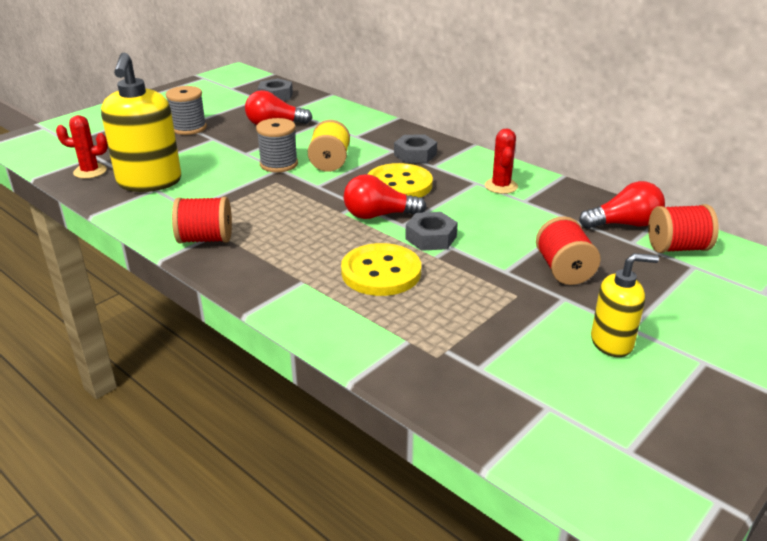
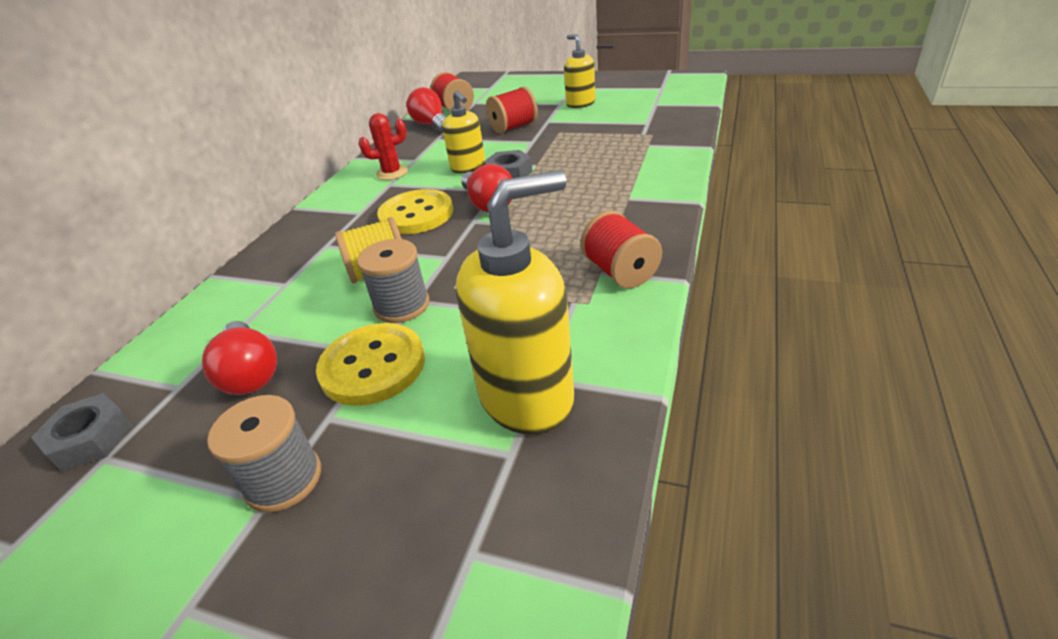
camera: 110 degrees left, 5 degrees up
red cactus [56,115,108,179] -> none
yellow button [341,243,421,296] -> yellow button moved to [316,323,425,406]
grey nut [394,135,437,163] -> none
none -> yellow soap dispenser [442,90,485,173]

